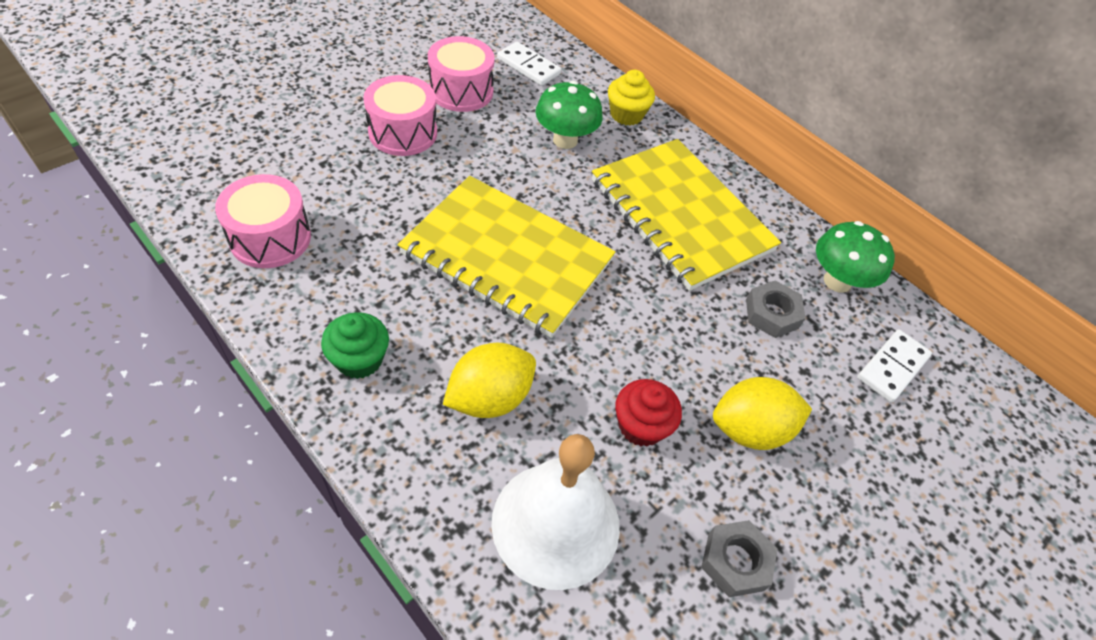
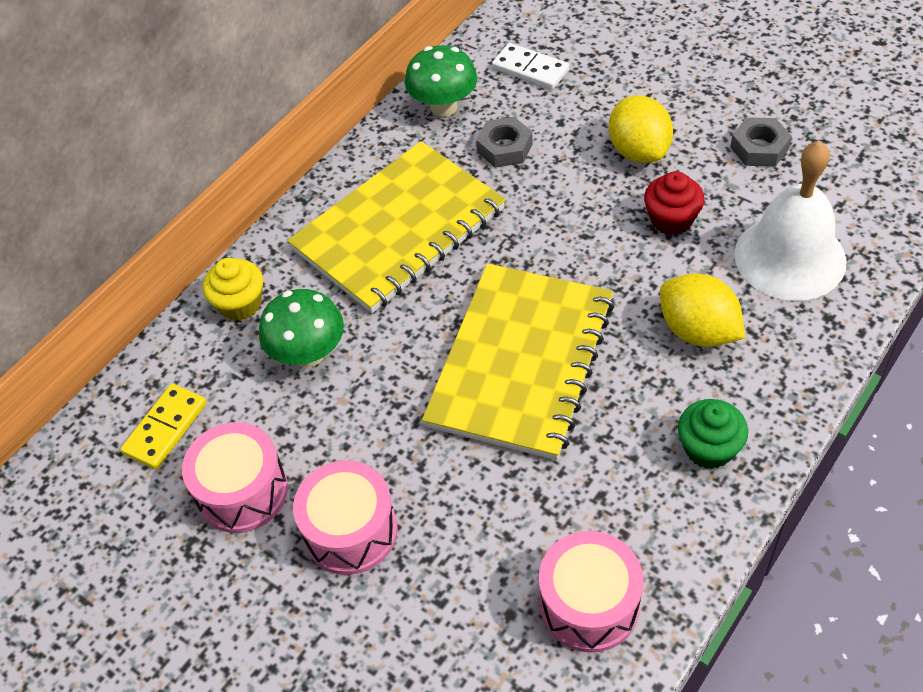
camera: 90 degrees left, 0 degrees up
white domino [497,42,561,86] -> yellow domino [120,384,207,469]

